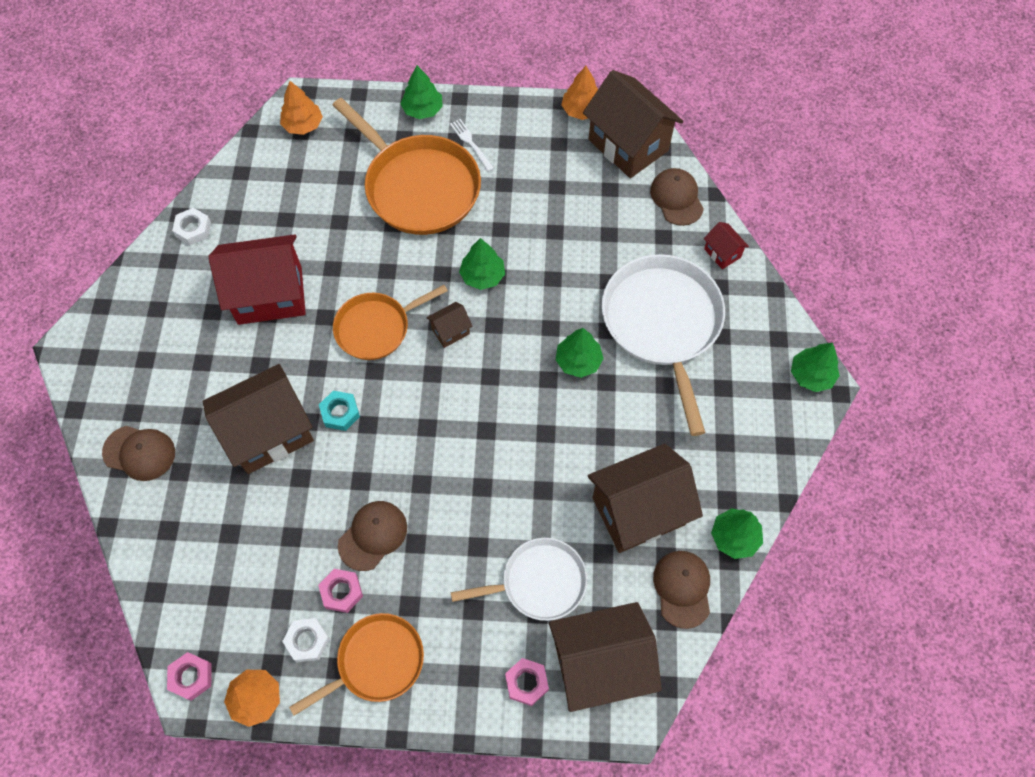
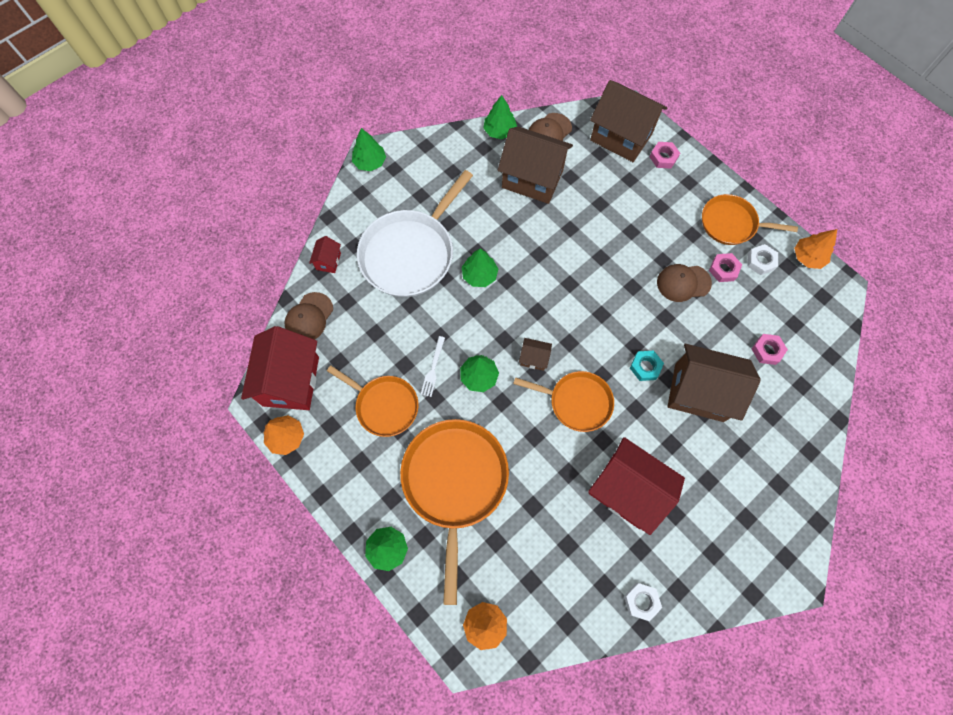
camera: 135 degrees left, 5 degrees up
brown cap [102,426,175,481] -> none
pink nut [167,652,211,701] -> pink nut moved to [752,334,788,365]
white fork [450,119,494,172] -> white fork moved to [421,336,445,397]
white pan [451,538,587,621] -> none
brown house [583,70,683,178] -> red house [241,326,319,410]
none -> orange pan [327,365,418,437]

